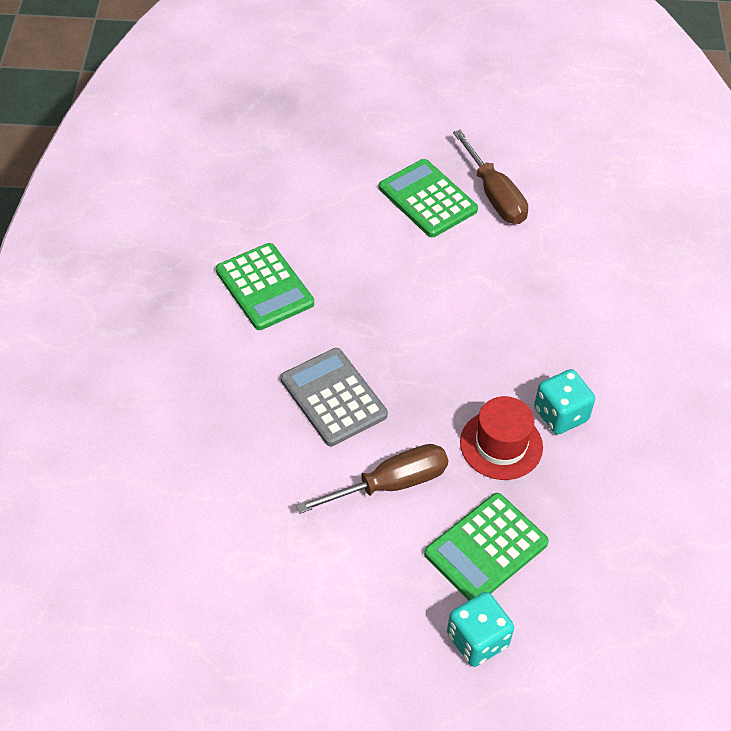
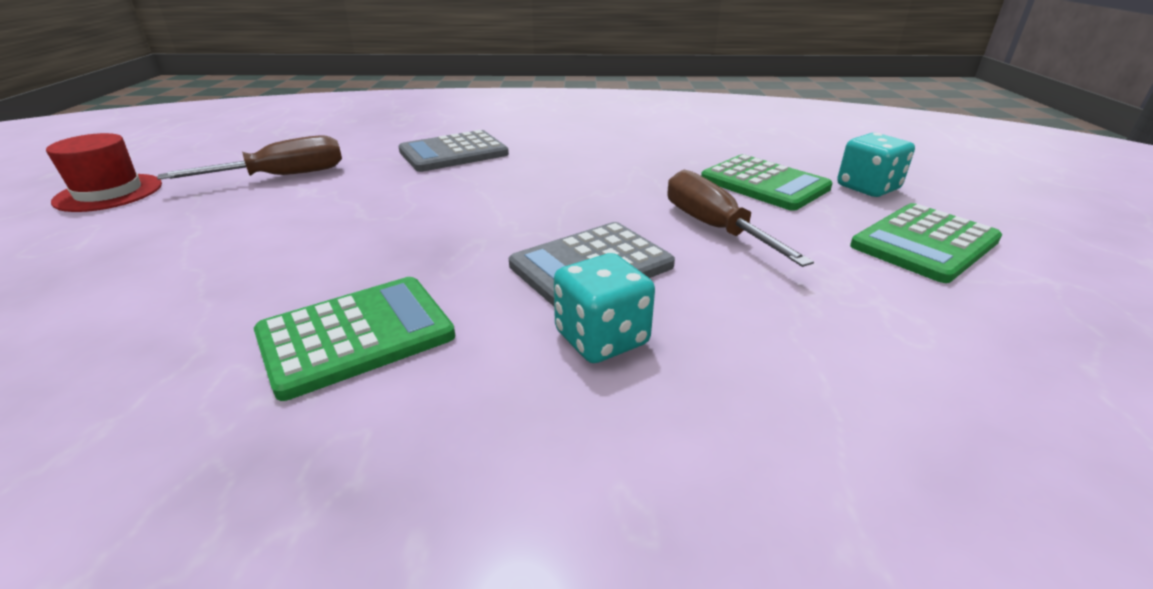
camera: 90 degrees left, 20 degrees down
green calculator [379,159,478,238] -> green calculator moved to [850,203,1002,283]
red hat [460,396,543,480] -> red hat moved to [46,133,162,212]
turquoise dice [534,369,595,435] -> turquoise dice moved to [554,253,655,363]
none -> grey calculator [399,130,509,172]

